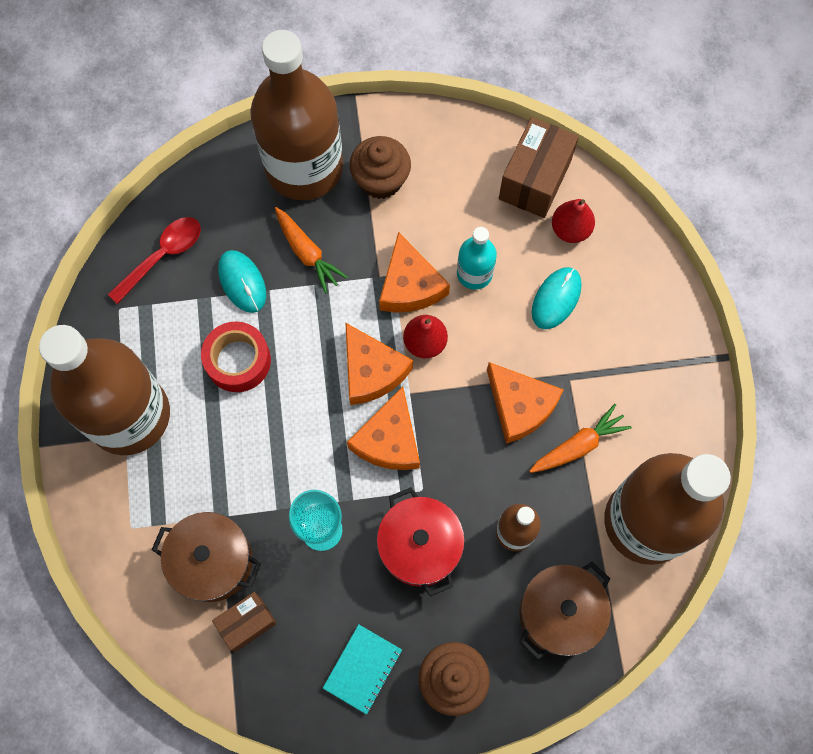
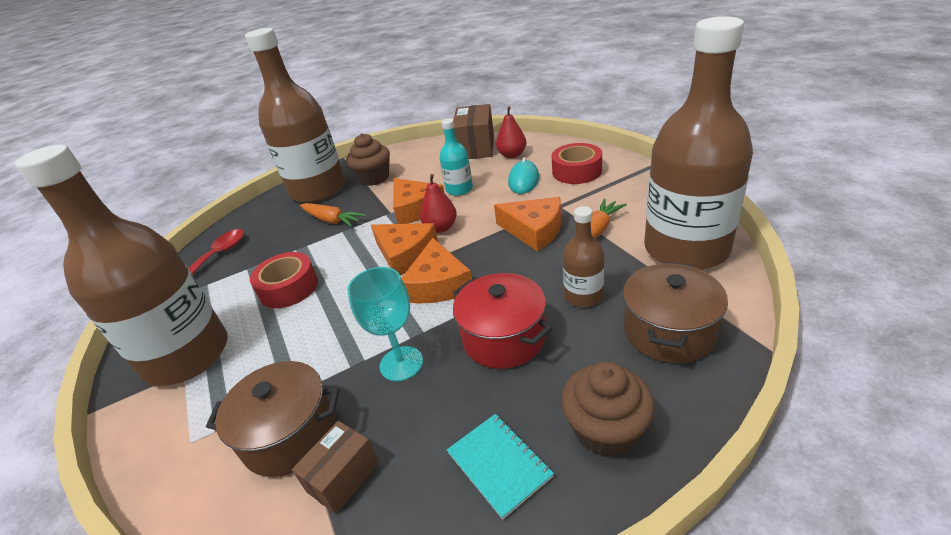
camera: 15 degrees left, 35 degrees down
turquoise mouse [218,250,266,313] -> none
turquoise notebook [323,624,402,715] -> turquoise notebook turned 45 degrees counterclockwise [447,414,554,519]
none -> red tape [552,143,602,184]

